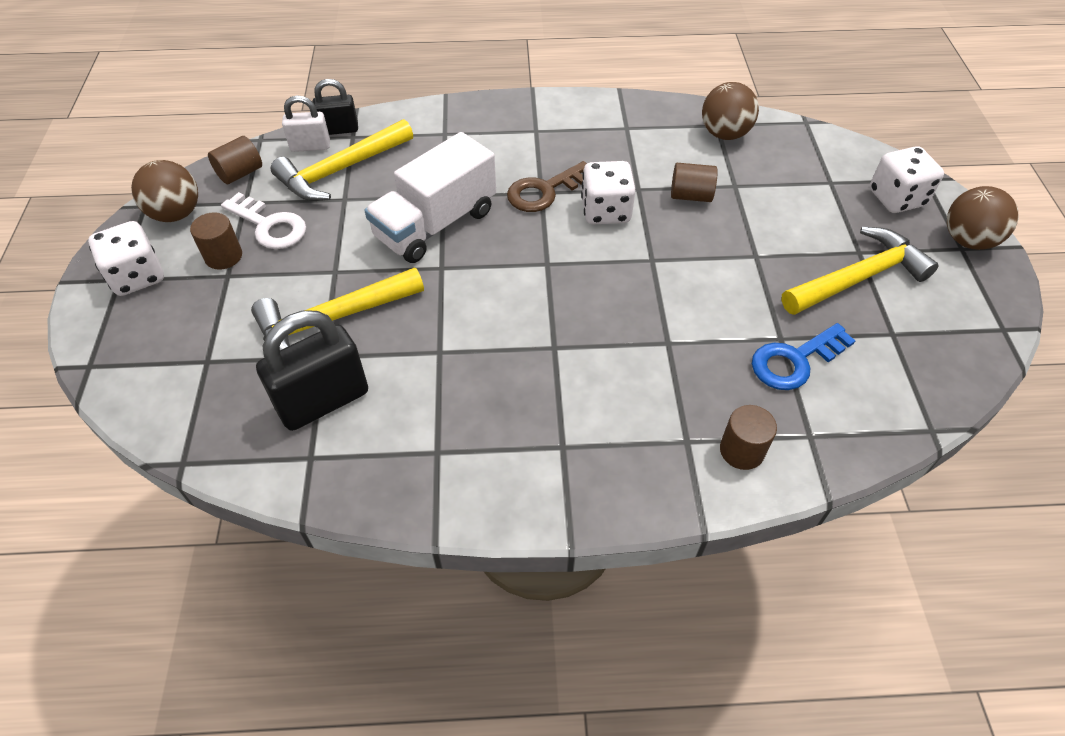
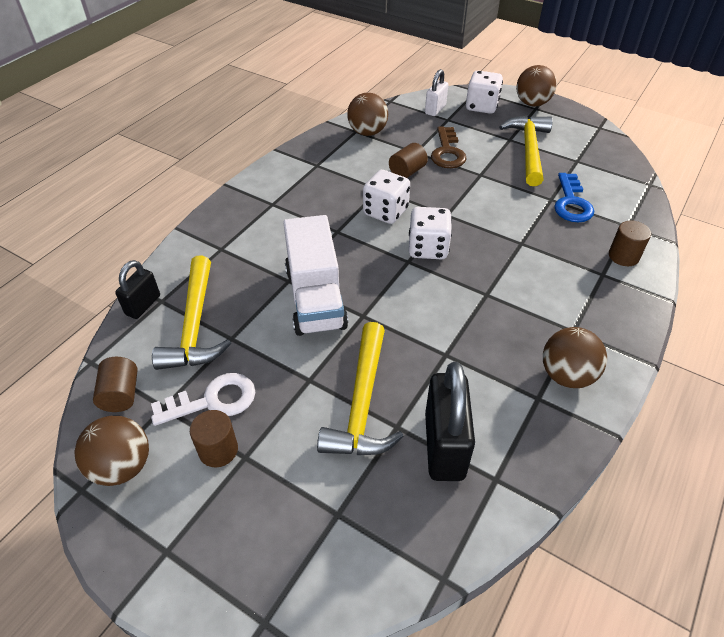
camera: 55 degrees left, 5 degrees down
white dice [88,221,164,296] -> white dice moved to [409,207,452,259]
white padlock [282,95,330,152] -> white padlock moved to [425,69,448,116]
brown key [507,161,587,212] -> brown key moved to [431,126,467,168]
none -> brown ball [543,327,607,388]

